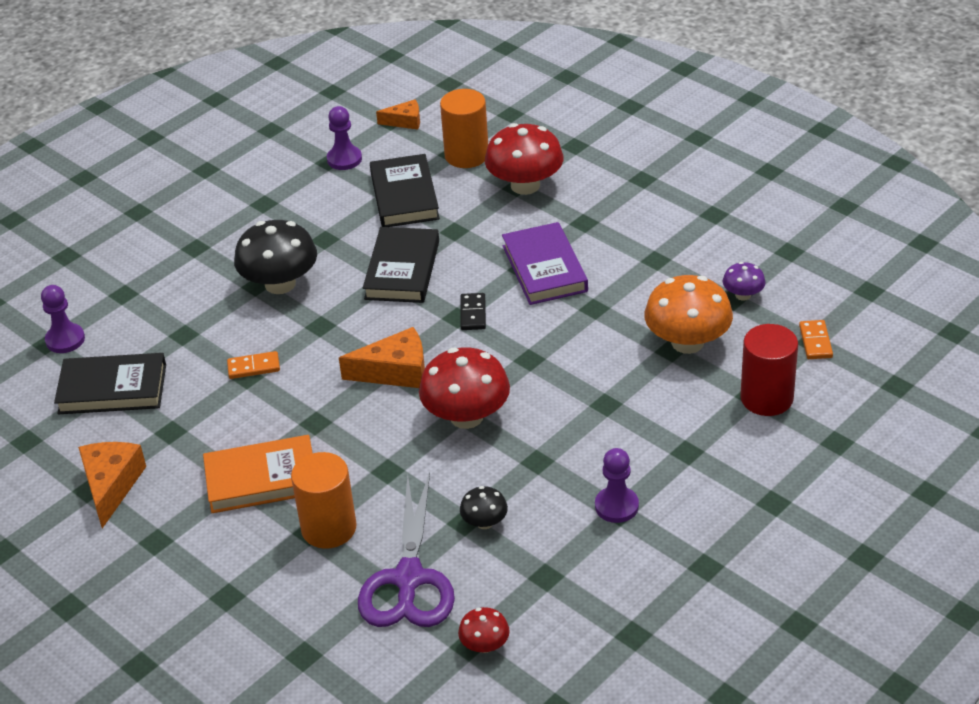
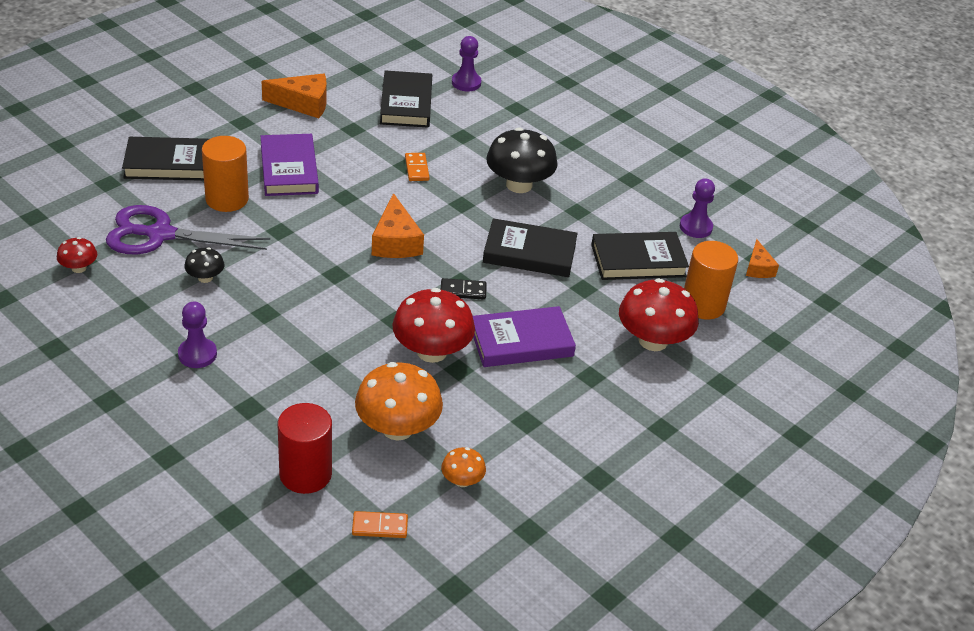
camera: 85 degrees right, 0 degrees up
orange book [203,435,312,513] -> purple book [261,134,319,196]
red mushroom [419,347,510,429] -> red mushroom moved to [392,288,475,363]
purple mushroom [723,262,765,301] -> orange mushroom [441,447,486,487]
none -> black book [122,137,209,181]

